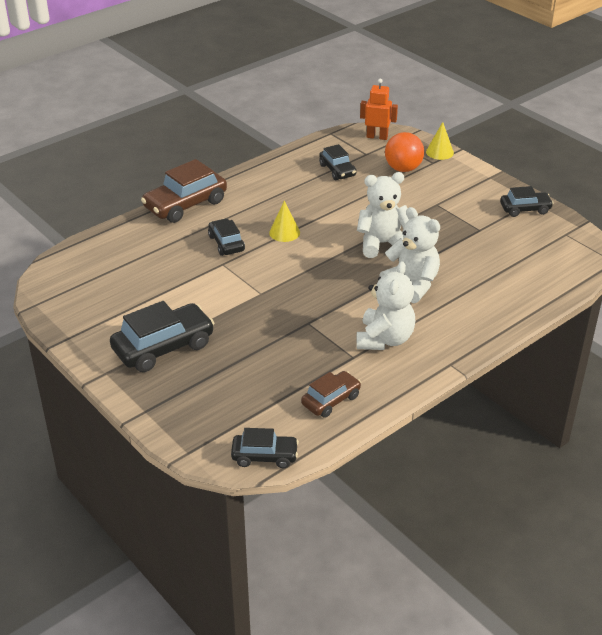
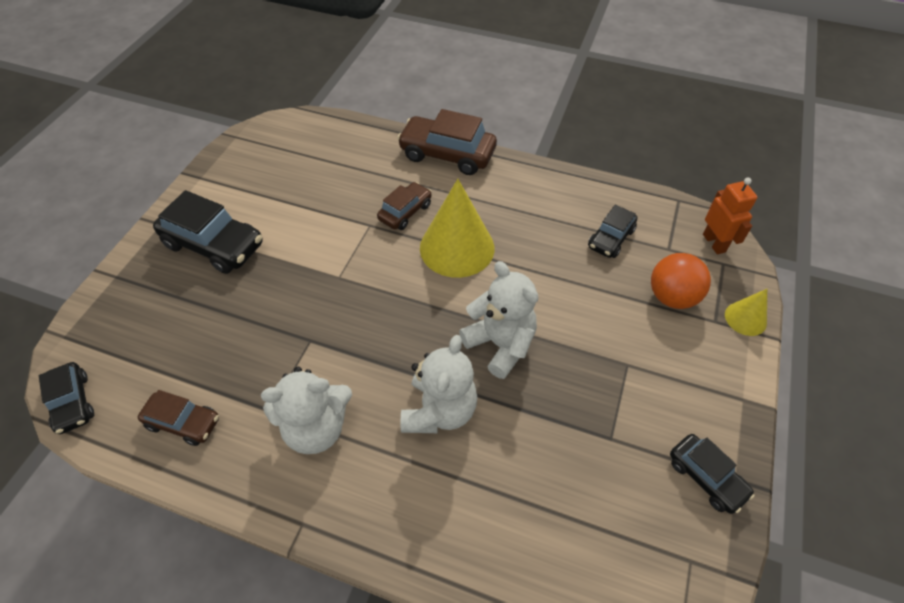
camera: 60 degrees right, 15 degrees up
black car [208,218,245,256] -> brown car [377,182,432,230]
yellow cone [269,201,300,242] -> yellow cone [420,179,494,278], size x2.00

